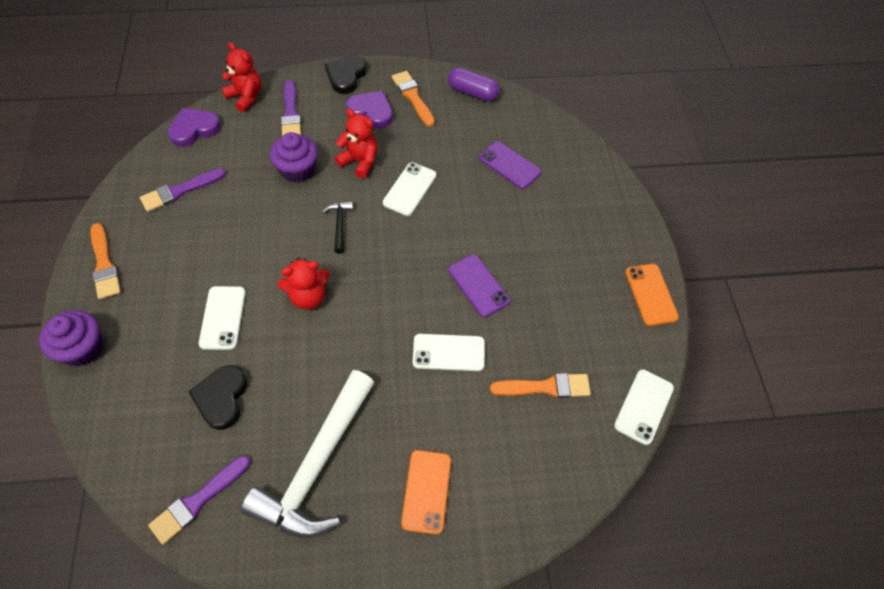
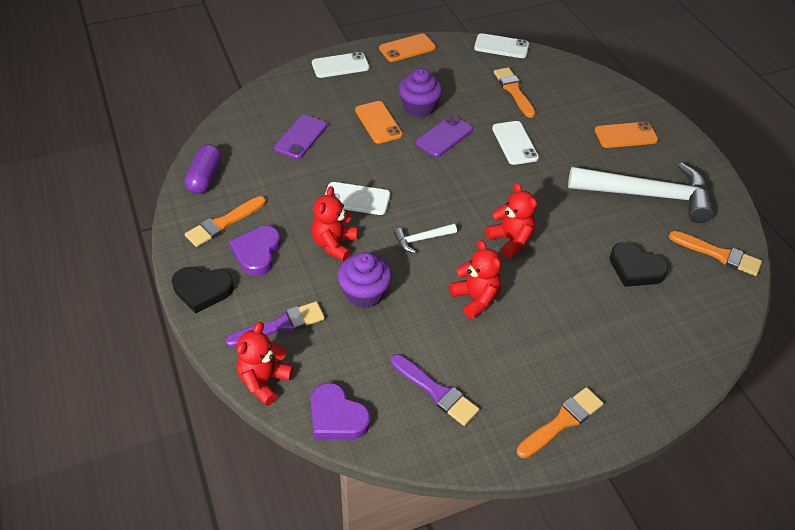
camera: 105 degrees left, 10 degrees down
purple cupcake [39,310,103,366] -> purple cupcake moved to [398,68,442,117]
purple brush [148,456,251,544] -> orange brush [669,231,762,276]
black heart [188,365,247,430] -> black heart turned 45 degrees clockwise [609,242,669,287]
white phone [199,286,246,350] -> white phone moved to [312,52,369,78]
black hammer [322,201,353,254] -> white hammer [394,223,457,253]
none -> orange phone [355,101,403,144]
none -> red teddy bear [450,240,502,319]

